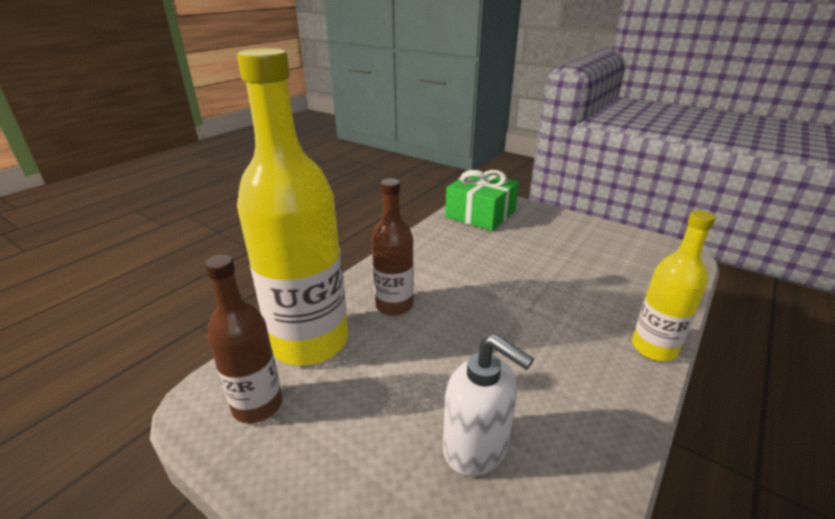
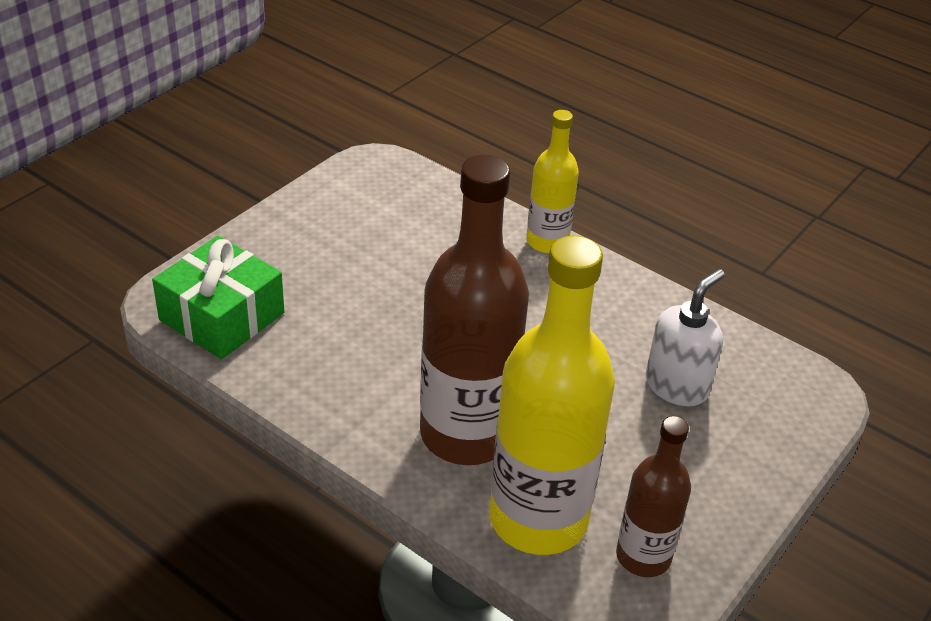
camera: 90 degrees left, 10 degrees up
brown bottle [371,178,414,316] -> brown bottle [420,155,529,465], size x1.82

